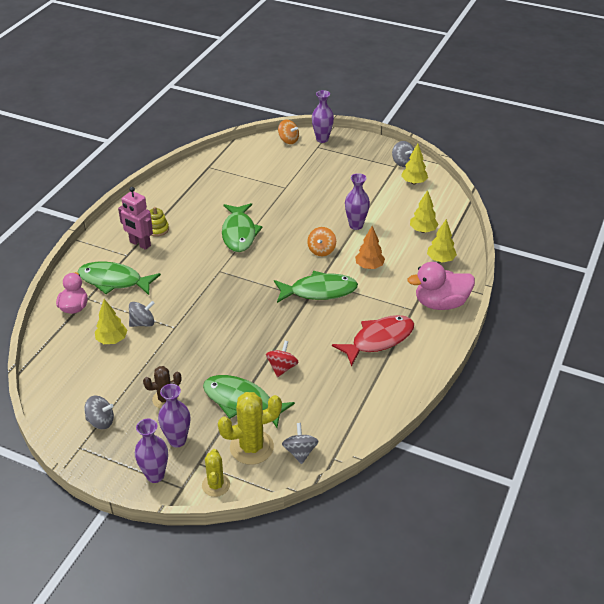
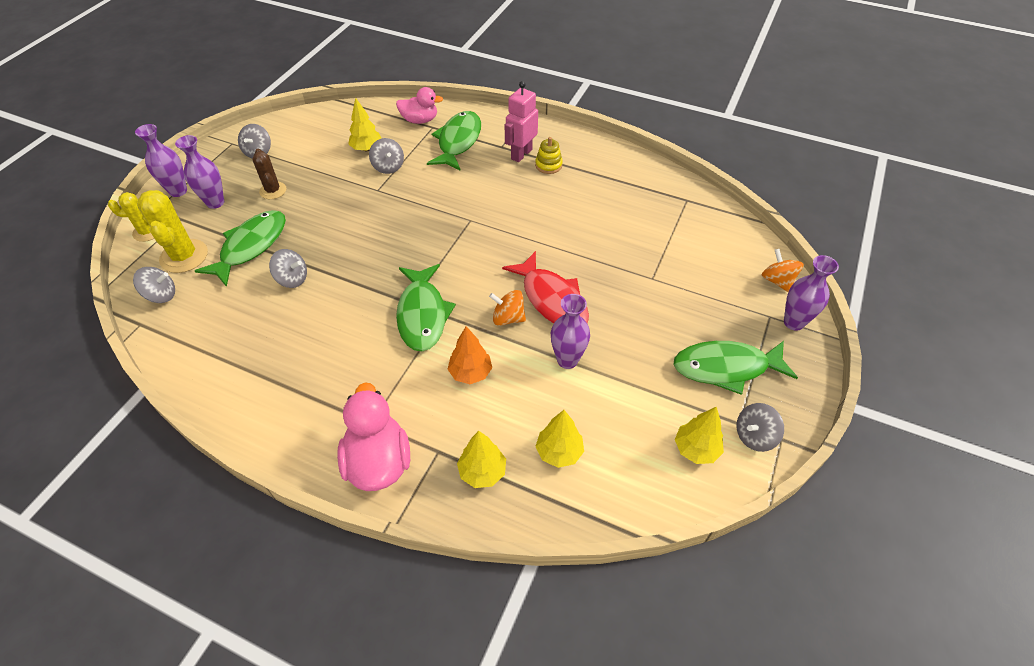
camera: 90 degrees right, 10 degrees up
green fish [222,203,263,252] -> green fish moved to [674,341,798,395]
red spinning top [266,341,299,377] -> grey spinning top [269,249,307,288]
orange spinning top [278,119,299,144] -> orange spinning top turned 120 degrees clockwise [762,249,804,292]
red fish [332,315,414,367] -> red fish moved to [502,251,589,324]

